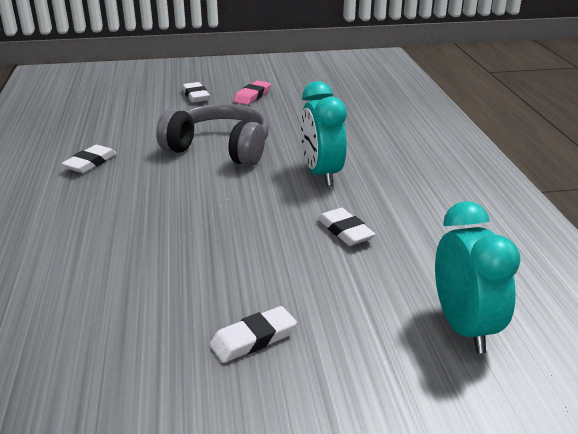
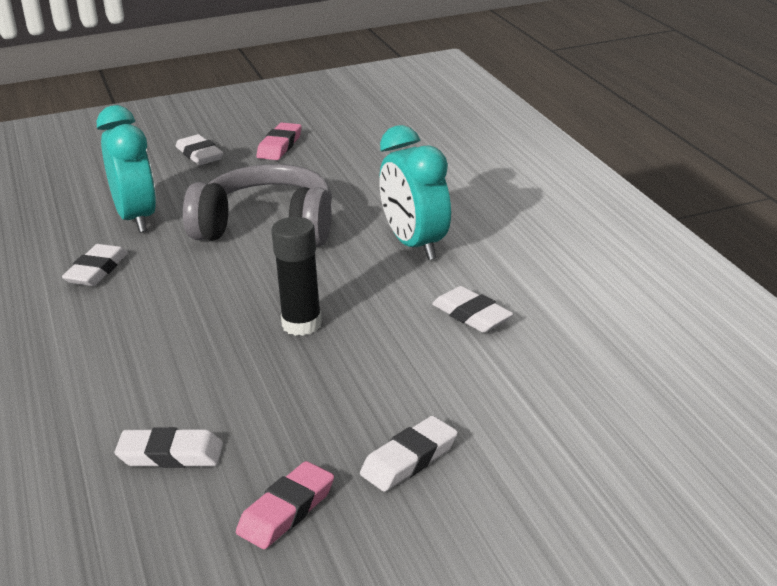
camera: 10 degrees left, 0 degrees up
turquoise clock [435,201,521,353] -> turquoise clock moved to [97,105,156,233]
none -> white eraser [115,427,223,468]
none -> pink eraser [236,461,334,549]
none -> black glue stick [271,217,322,336]

